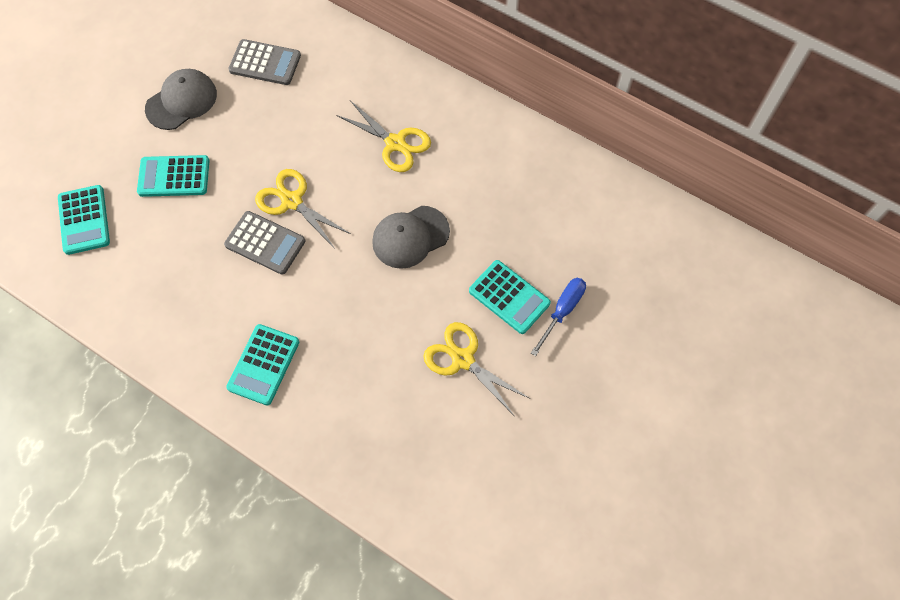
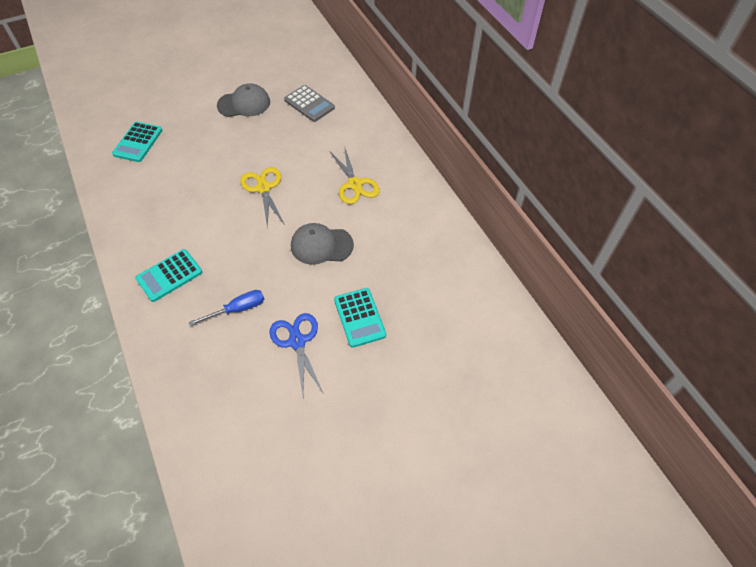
camera: 30 degrees right, 10 degrees down
turquoise calculator [137,155,209,197] -> none
grey calculator [224,211,306,275] -> none
yellow scissors [423,322,529,415] -> blue scissors [269,313,324,395]
blue screwdriver [531,278,586,356] -> blue screwdriver moved to [189,290,264,326]

